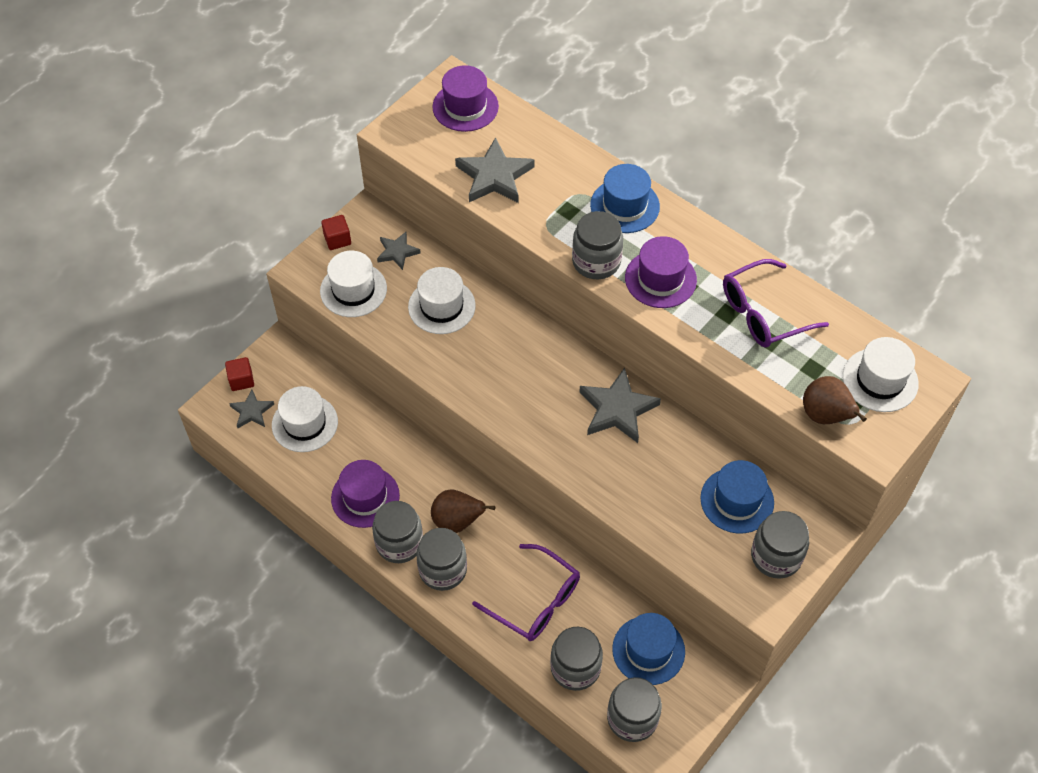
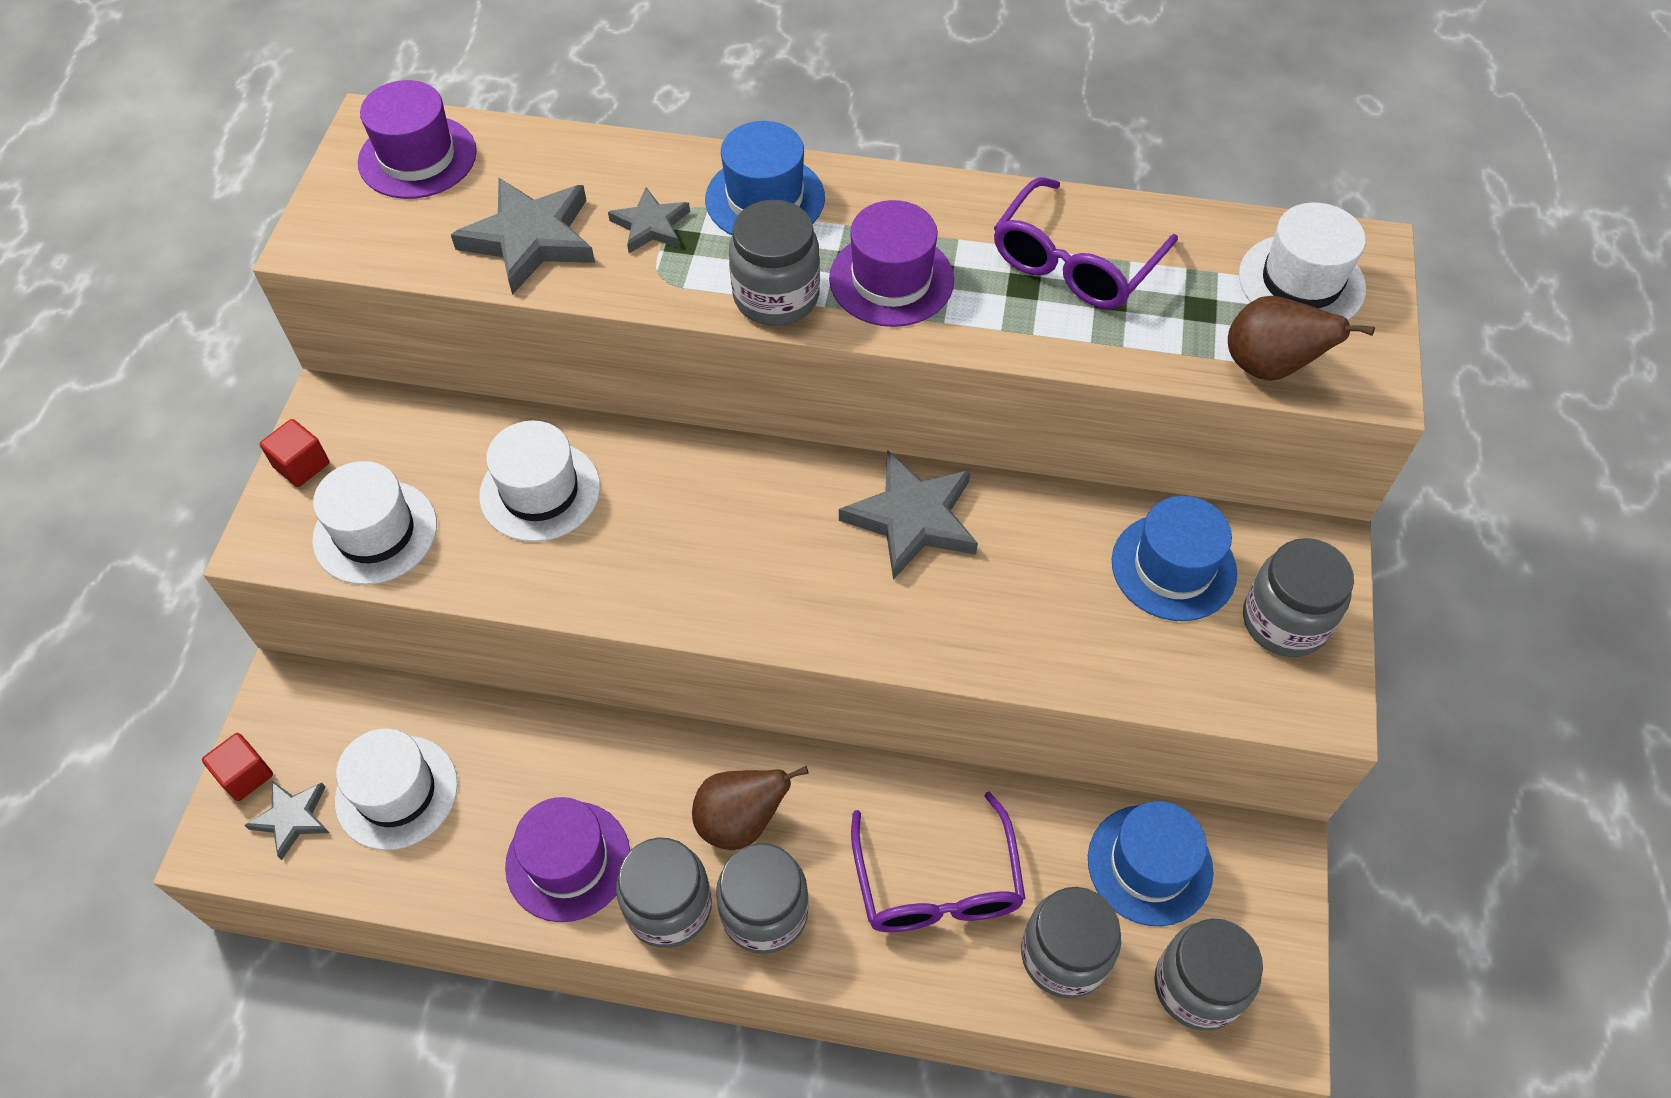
camera: 30 degrees left, 0 degrees up
grey star [377,232,421,270] -> grey star moved to [608,187,690,253]
purple glasses [472,544,580,641] -> purple glasses turned 75 degrees clockwise [851,791,1025,932]

